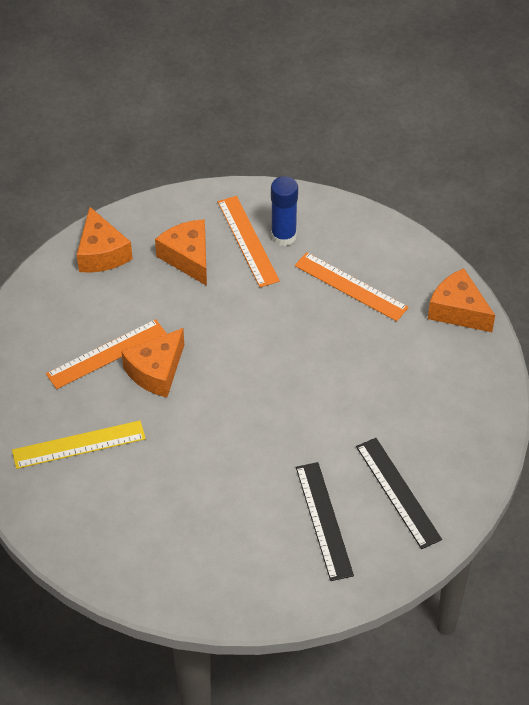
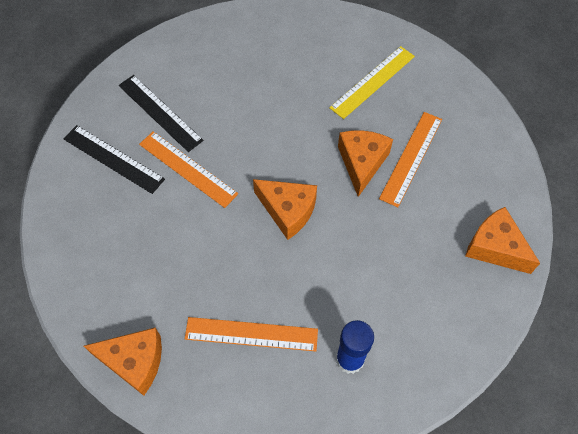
camera: 150 degrees right, 10 degrees up
orange cheese [155,219,207,286] -> orange cheese moved to [253,179,317,240]
orange ruler [218,196,280,287] -> orange ruler moved to [139,131,238,208]

